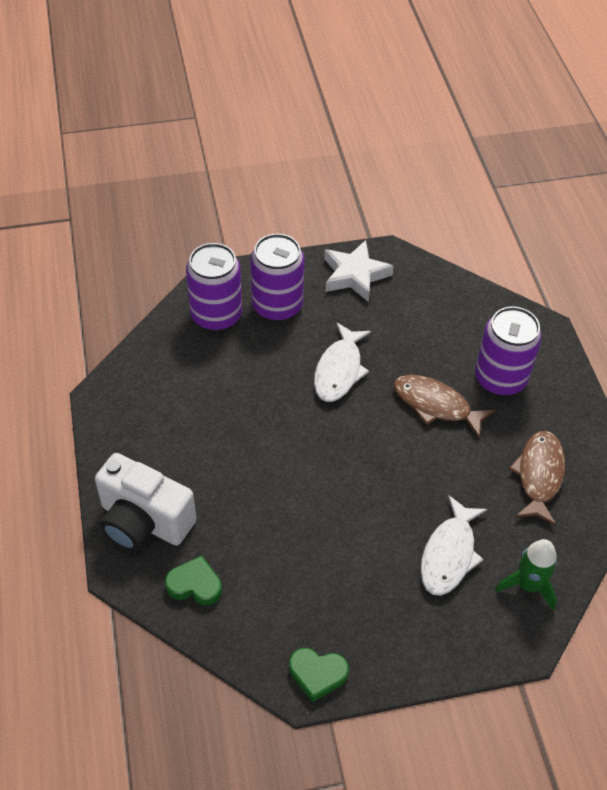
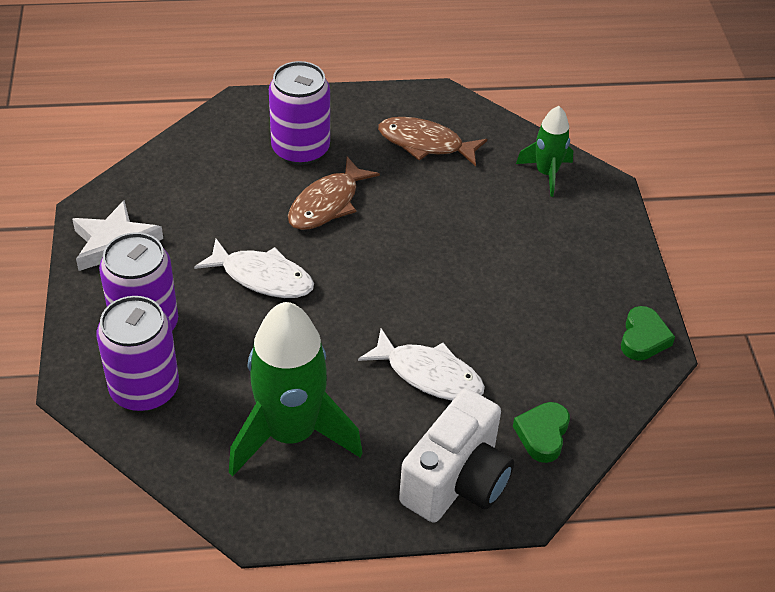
camera: 85 degrees left, 5 degrees down
white fish [420,495,487,596] -> white fish moved to [358,328,485,401]
none -> green rocket [229,302,363,477]

